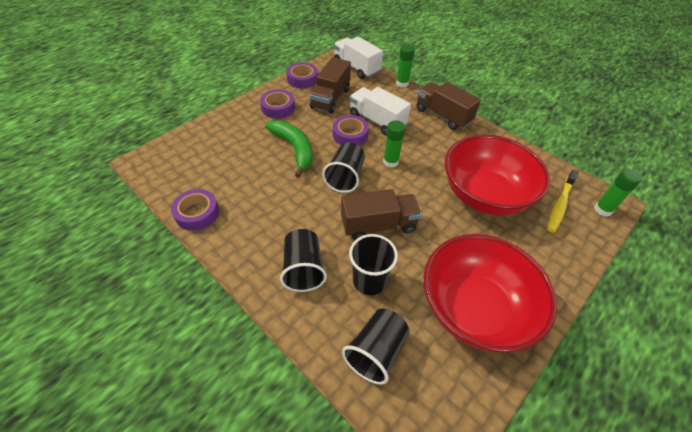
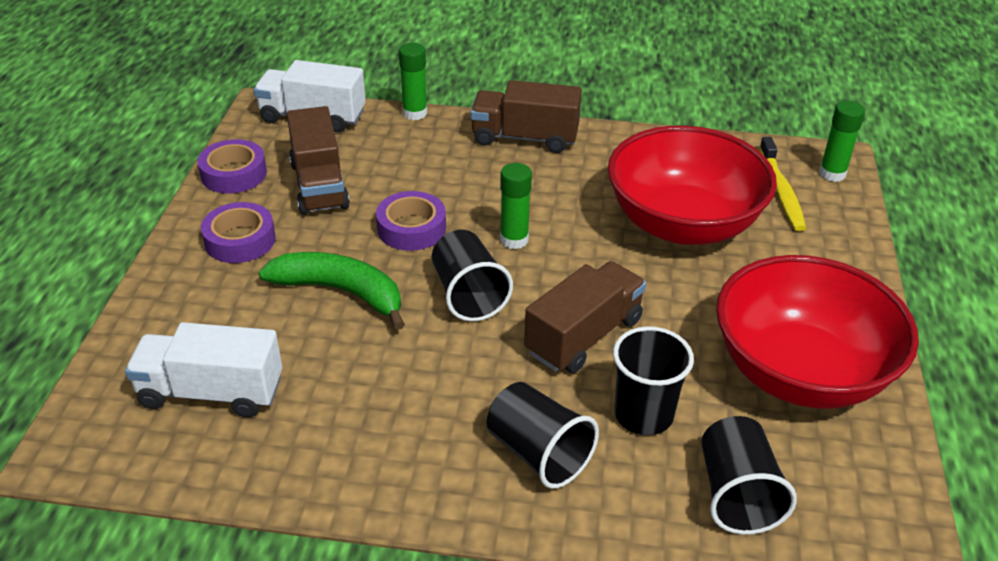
camera: 35 degrees left, 10 degrees down
purple tape [171,189,219,231] -> none
white truck [350,87,411,136] -> white truck moved to [125,322,282,418]

